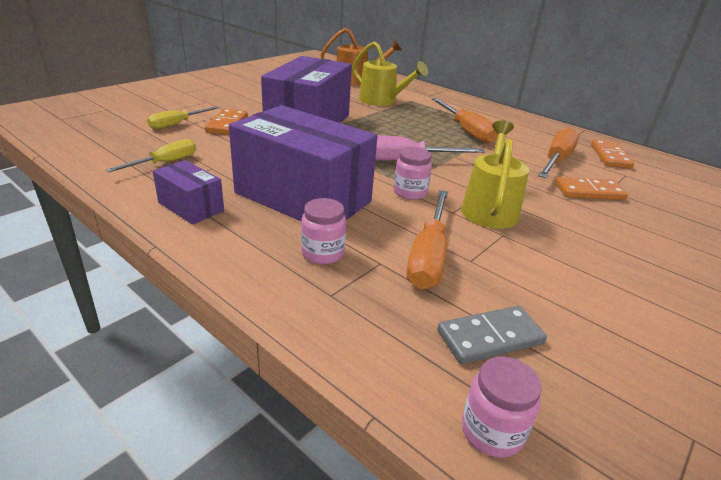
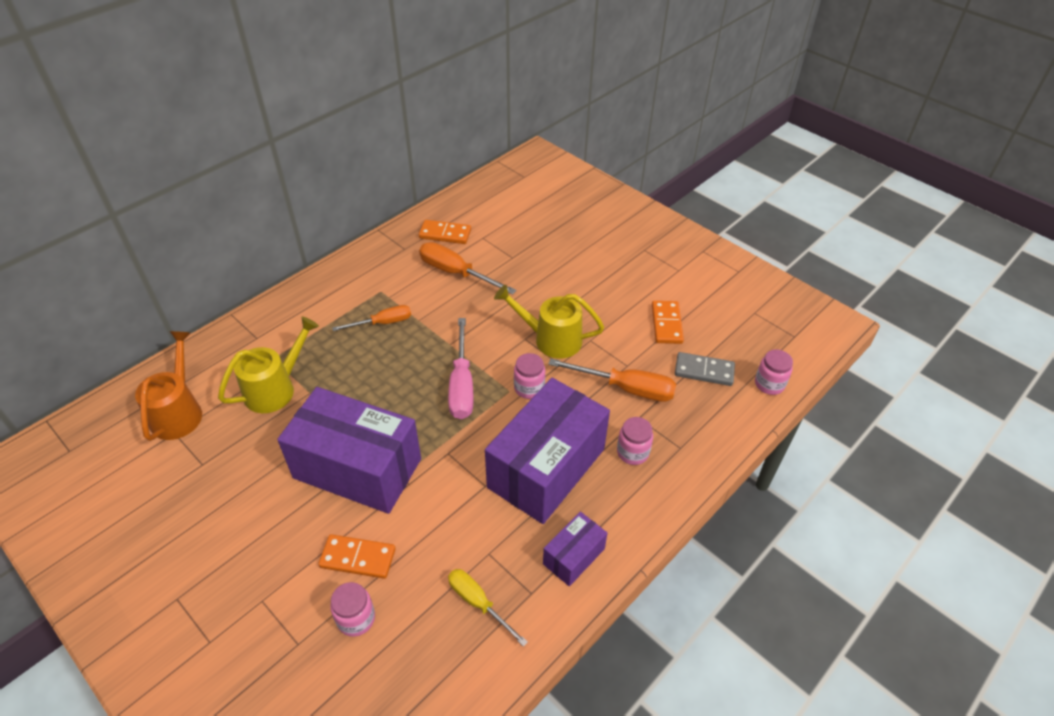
camera: 85 degrees left, 15 degrees up
yellow screwdriver [147,106,219,129] -> pink jar [330,582,375,637]
orange screwdriver [432,98,498,144] -> orange screwdriver [332,305,411,331], size x0.65
grey domino [437,306,547,364] -> grey domino turned 60 degrees counterclockwise [675,352,735,386]
orange domino [555,177,628,200] -> orange domino moved to [652,301,684,344]

